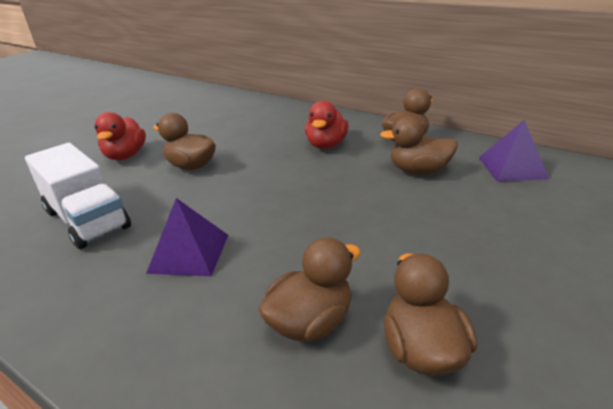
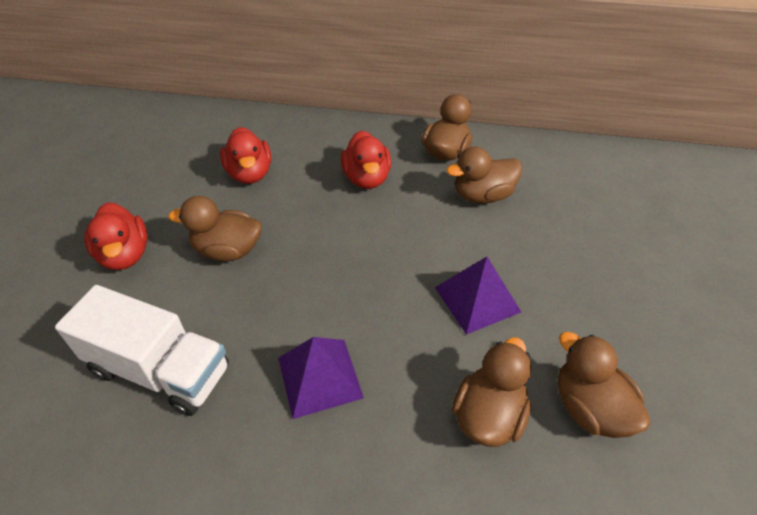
camera: 25 degrees left, 15 degrees up
purple pyramid [479,120,549,181] -> purple pyramid moved to [435,257,521,335]
none -> red duck [220,127,271,184]

